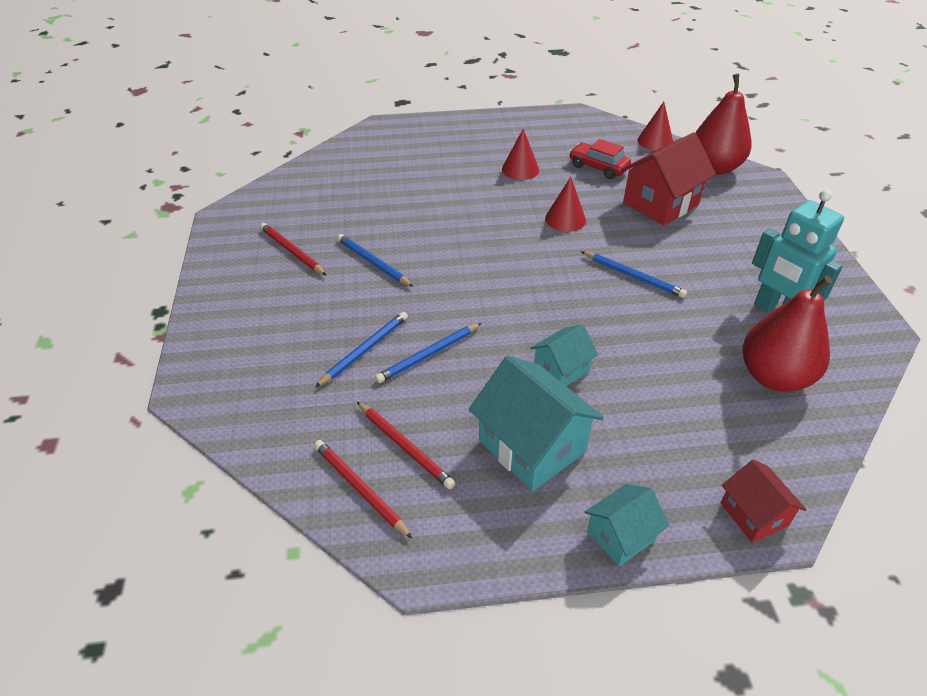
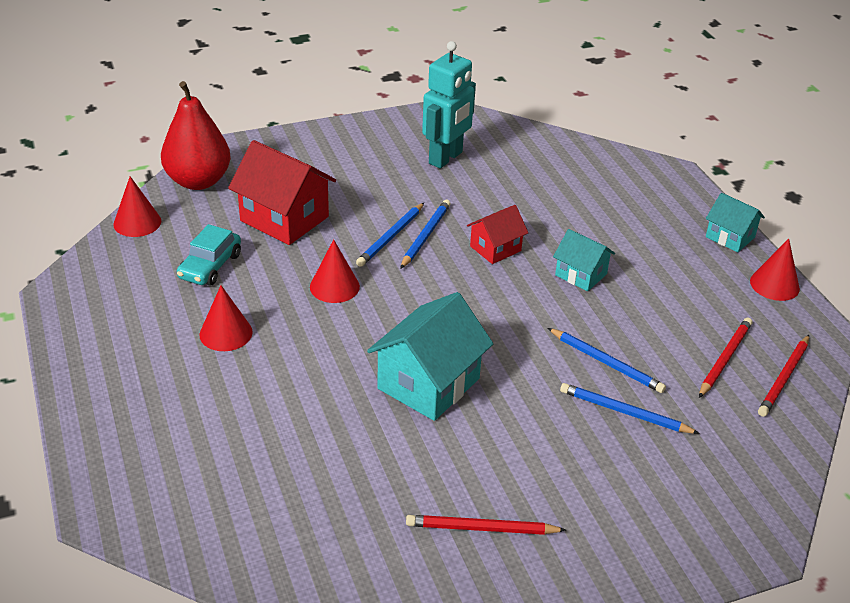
camera: 105 degrees left, 5 degrees down
red pencil [260,223,326,275] -> red pencil turned 60 degrees clockwise [406,515,566,535]
blue pencil [337,234,414,287] -> blue pencil moved to [356,203,424,267]
turquoise house [469,355,604,491] -> turquoise house moved to [367,292,493,421]
red car [569,139,631,179] -> turquoise car [177,224,241,286]
red house [721,459,807,543] -> red house moved to [467,205,528,264]
red pear [743,276,832,392] -> none
none -> red cone [750,239,800,301]

